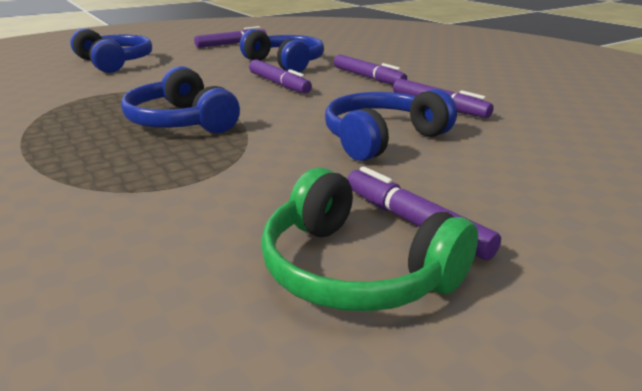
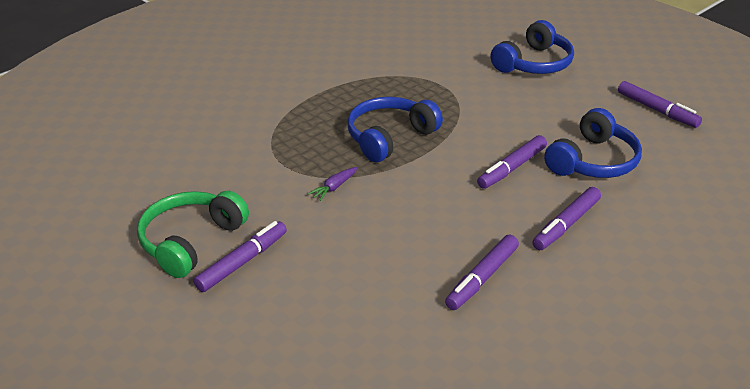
camera: 80 degrees right, 10 degrees up
blue headphones [325,89,457,161] -> none
none -> purple carrot [308,167,358,201]

